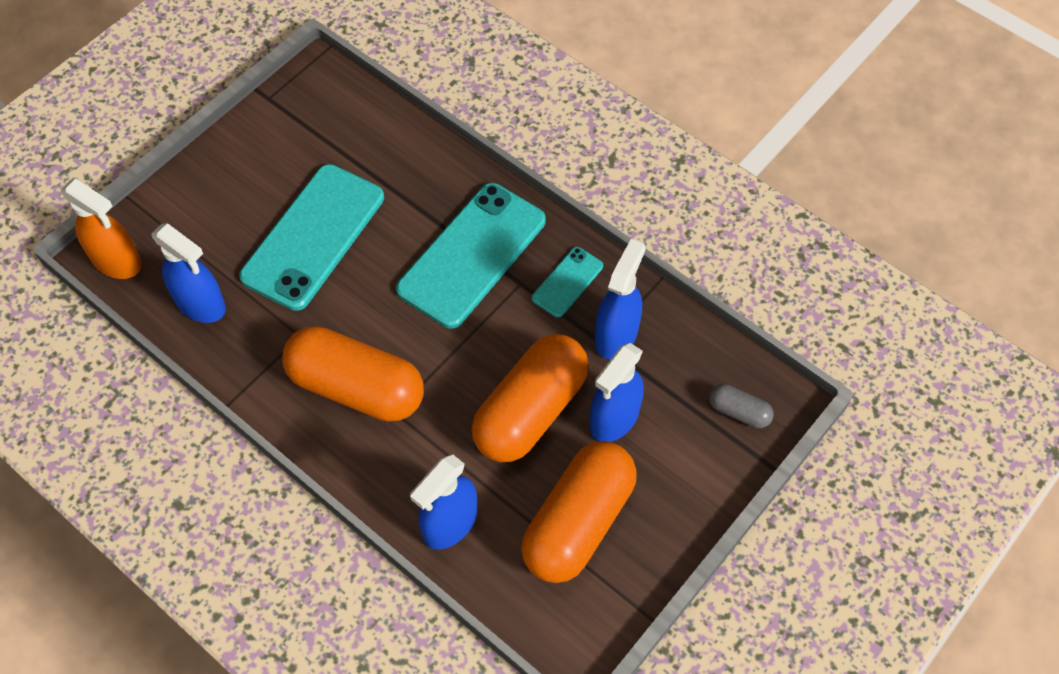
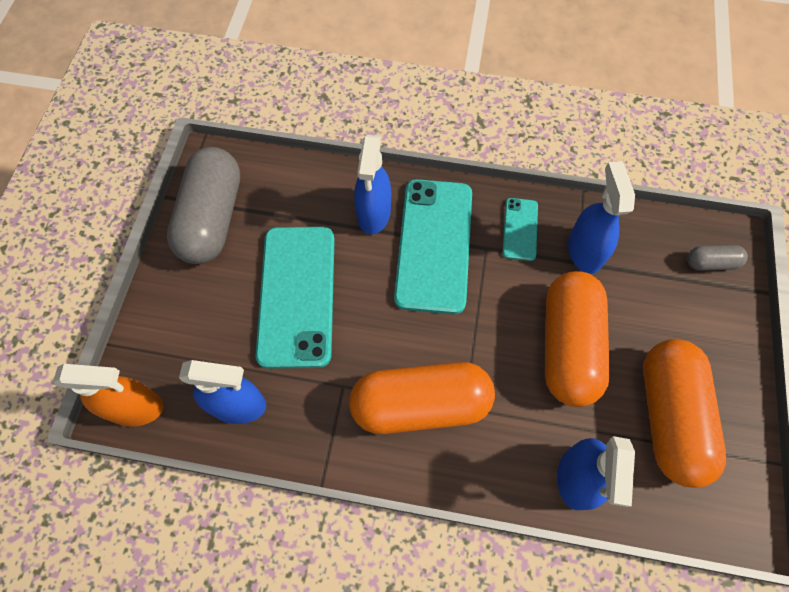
camera: 30 degrees left, 5 degrees up
blue spray bottle [590,343,644,442] -> blue spray bottle moved to [354,135,391,234]
none -> grey capsule [167,147,240,264]

